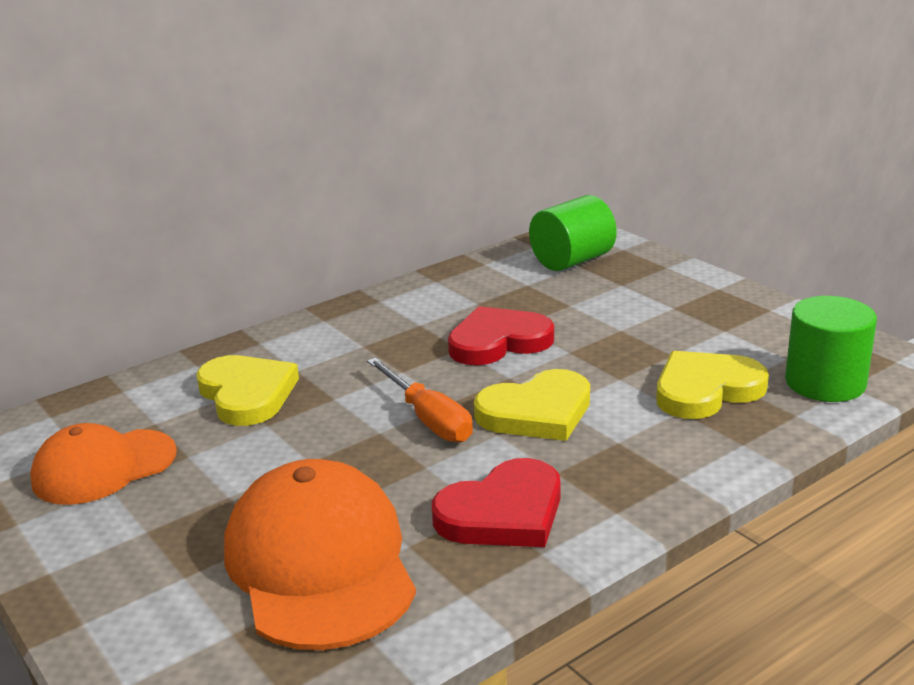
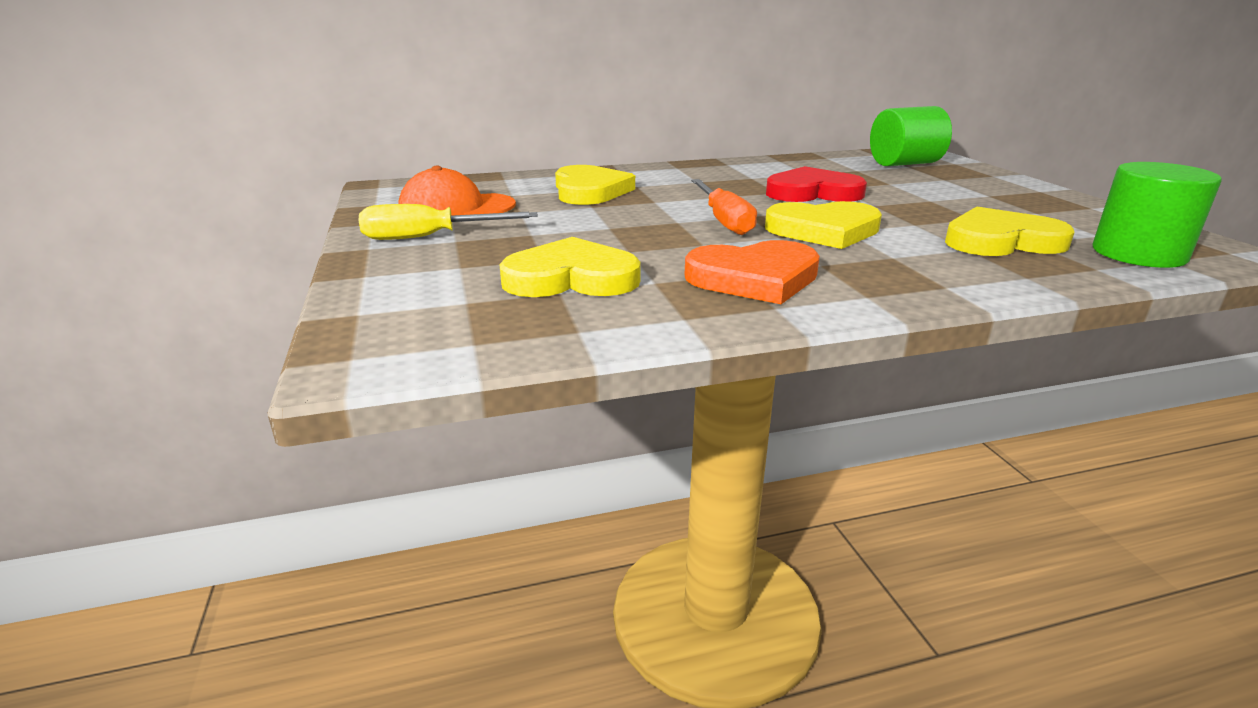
camera: 20 degrees right, 0 degrees up
orange cap [224,459,416,650] -> yellow heart [499,237,641,297]
red heart [432,458,561,547] -> orange heart [684,240,820,304]
none -> yellow screwdriver [359,204,538,240]

